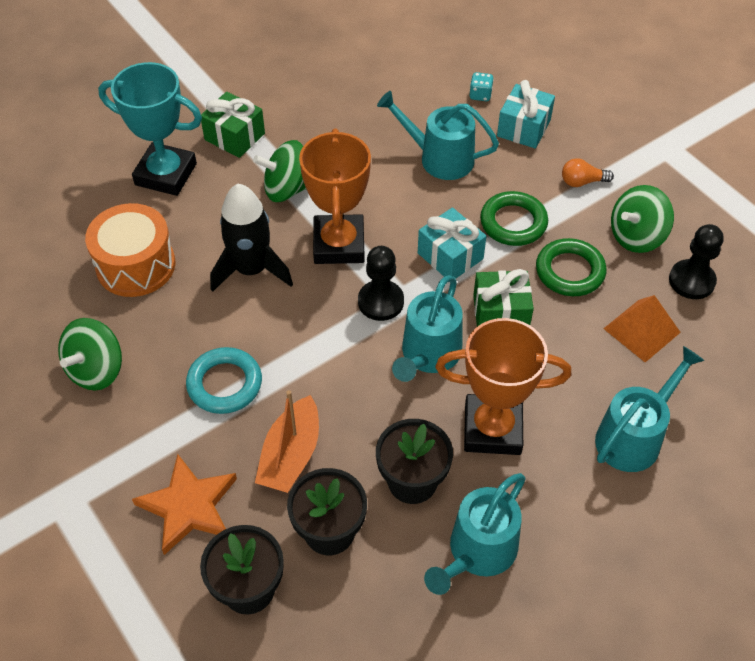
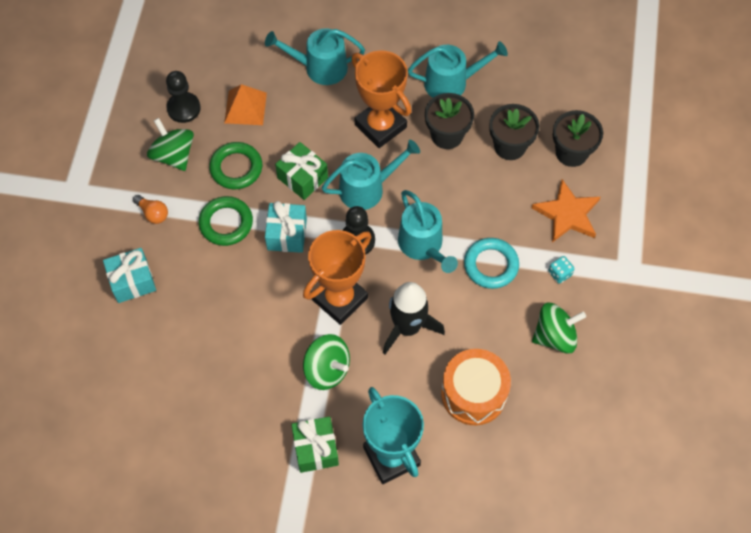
camera: 135 degrees left, 10 degrees up
orange boat [255,390,319,493] -> none
turquoise watering can [377,91,499,180] -> turquoise watering can moved to [398,190,458,273]
turquoise dice [470,72,494,101] -> turquoise dice moved to [548,256,574,284]
green spinning top [611,185,674,253] -> green spinning top turned 135 degrees counterclockwise [147,118,194,171]

